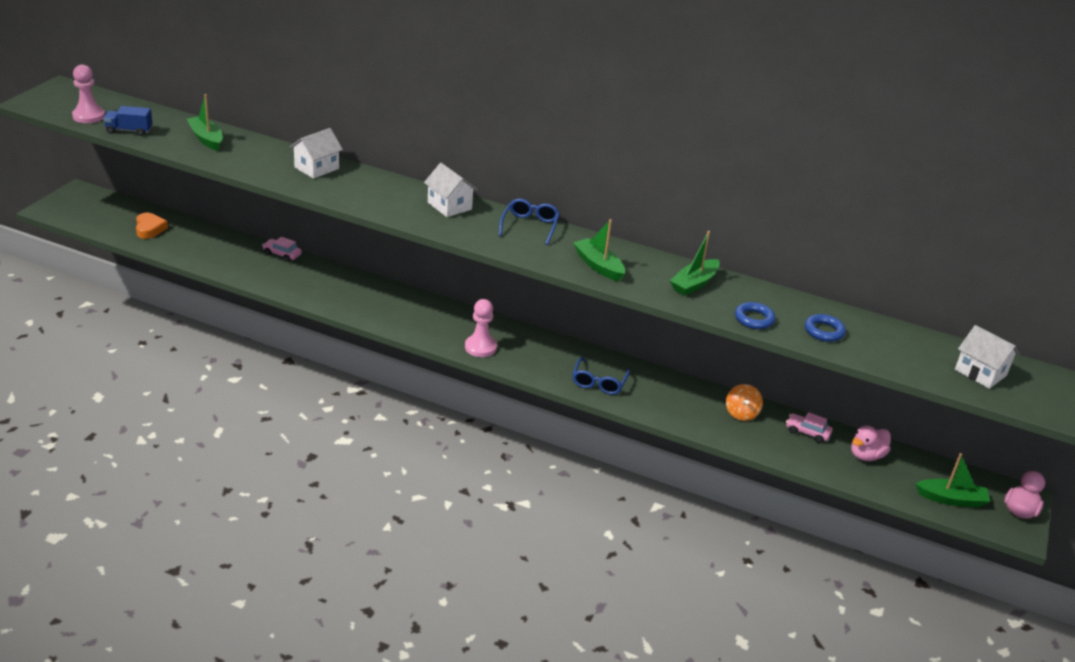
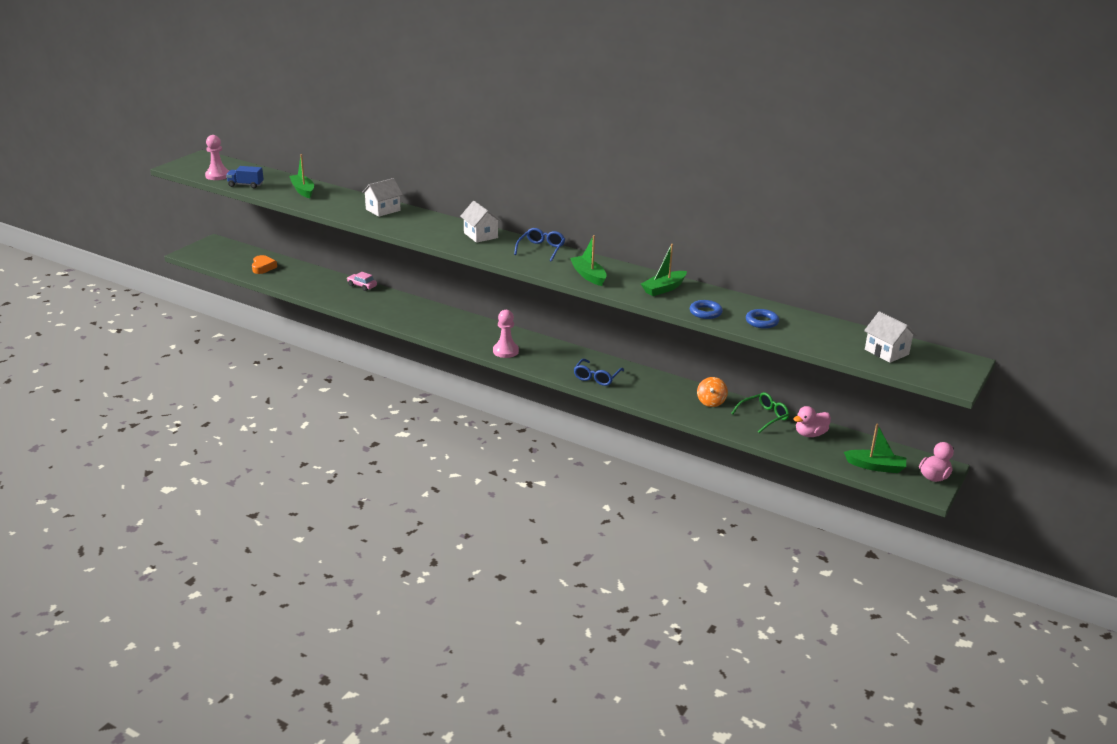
camera: 10 degrees right, 5 degrees down
pink car [786,412,833,443] -> green glasses [731,392,790,433]

